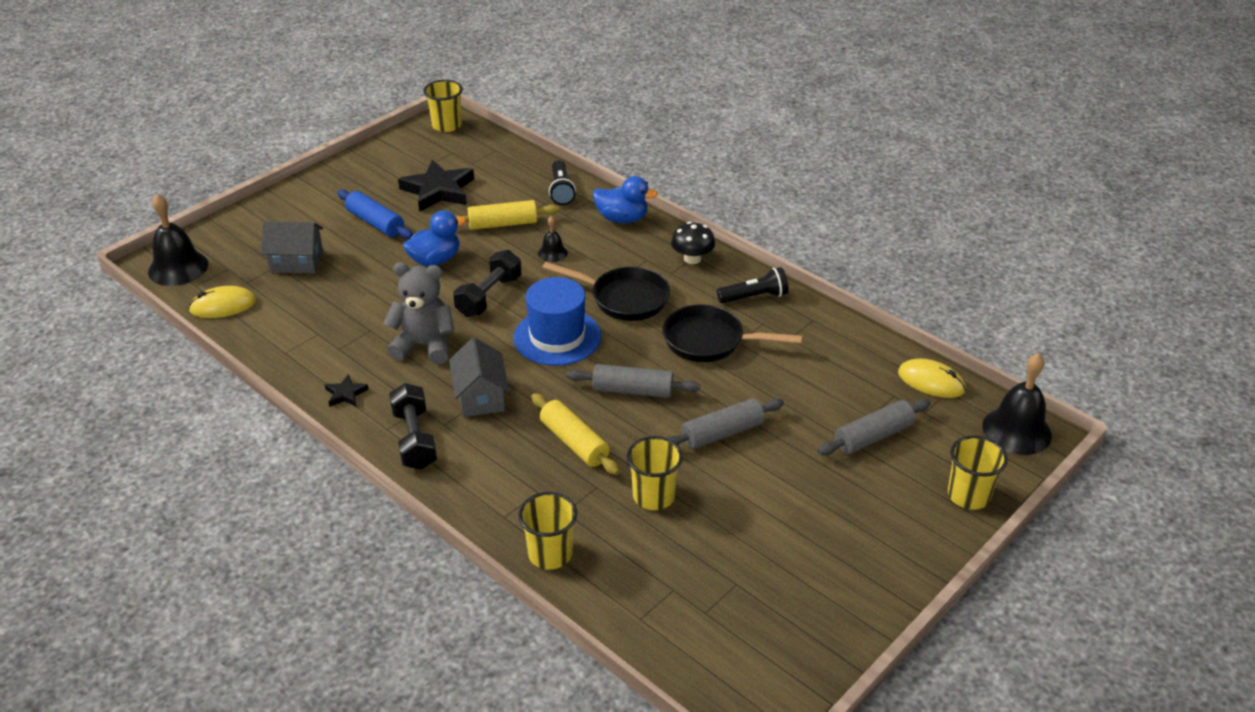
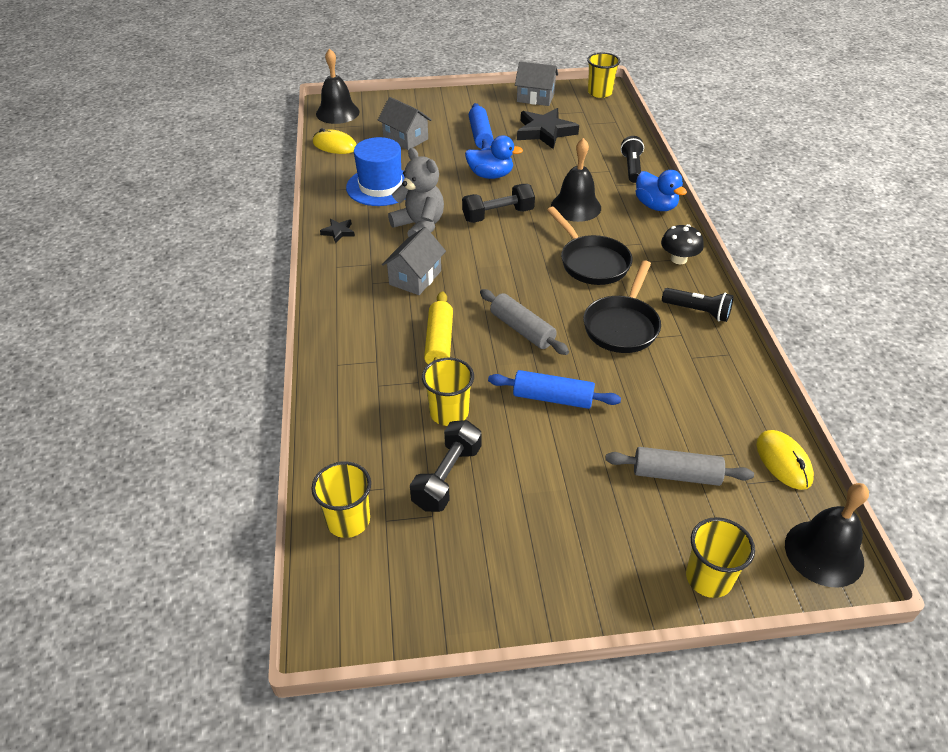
camera: 40 degrees right, 5 degrees up
black dumbbell [389,383,437,469] -> black dumbbell moved to [410,420,482,512]
yellow rolling pin [455,200,560,230] -> none
blue hat [513,277,601,366] -> blue hat moved to [346,137,405,206]
yellow cup [518,492,577,570] -> yellow cup moved to [311,462,371,538]
black bell [538,216,568,262] -> black bell [551,138,601,222], size x1.94
black flashlight [549,161,576,205] -> black flashlight turned 150 degrees clockwise [621,136,644,183]
black pan [662,304,803,362] -> black pan turned 120 degrees counterclockwise [583,260,661,353]
grey rolling pin [666,398,784,449] -> blue rolling pin [488,370,621,409]
none -> grey house [515,61,558,106]

